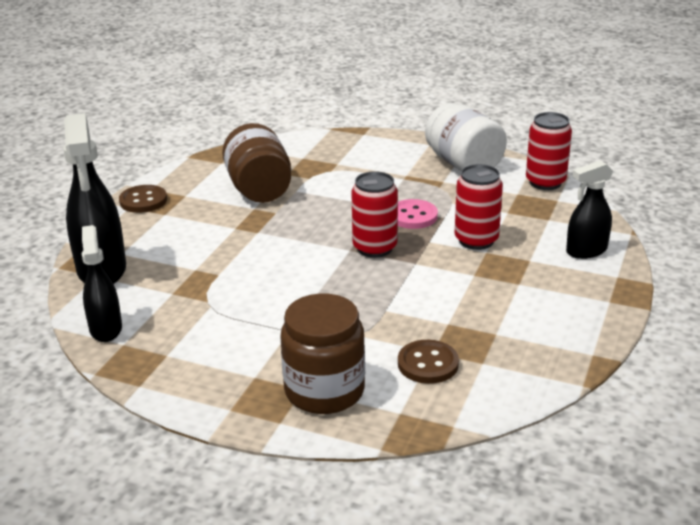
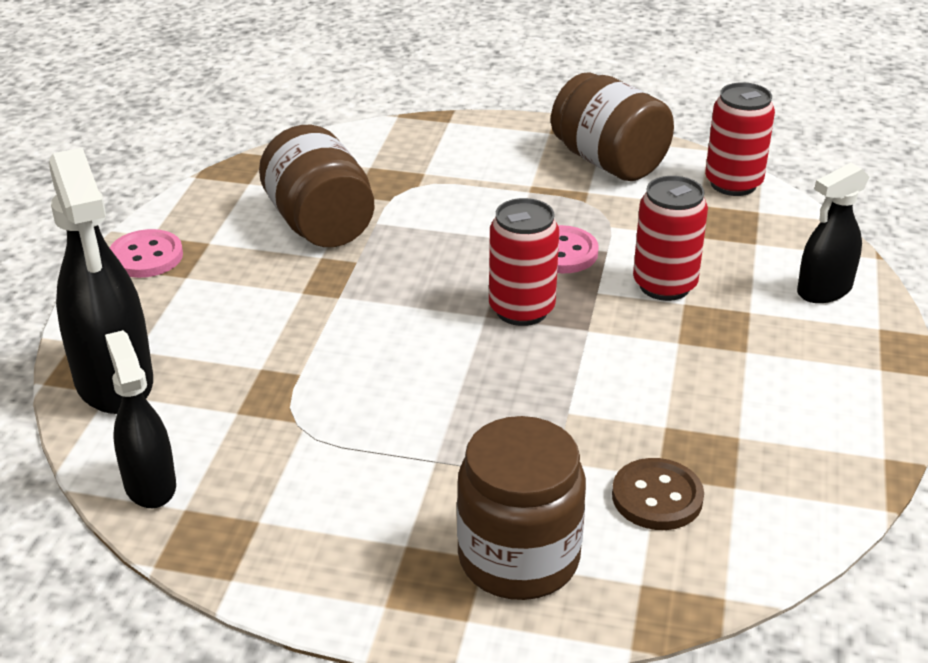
camera: 10 degrees left, 5 degrees up
brown button [119,185,167,213] -> pink button [110,229,183,278]
white jar [425,103,507,171] -> brown jar [551,72,674,181]

